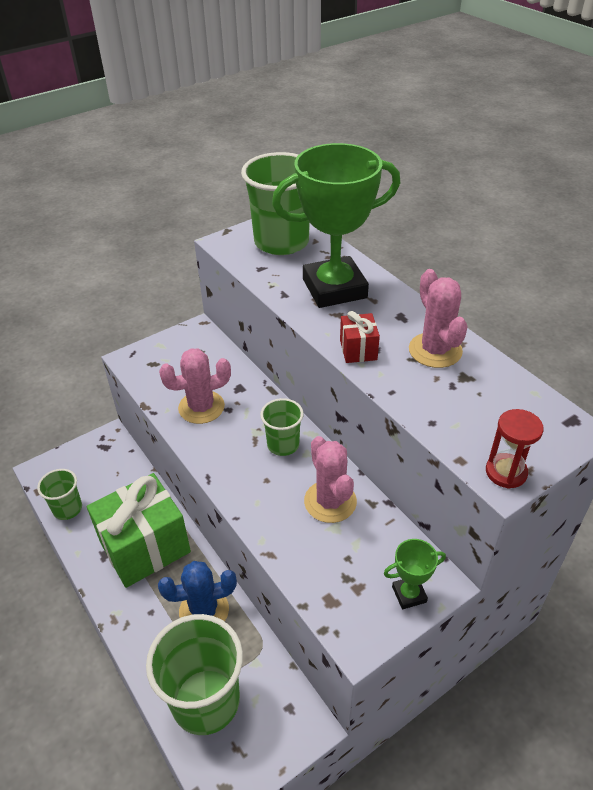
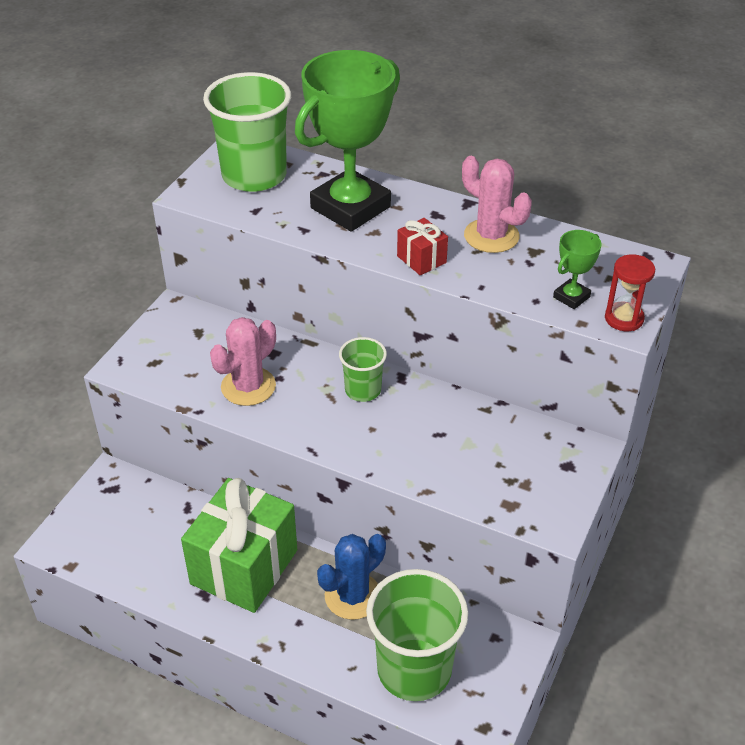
camera: 30 degrees left, 0 degrees up
green cup [37,469,82,520] -> none
pink cactus [304,436,357,523] -> none
green trophy [384,539,446,610] -> green trophy moved to [553,230,602,309]

